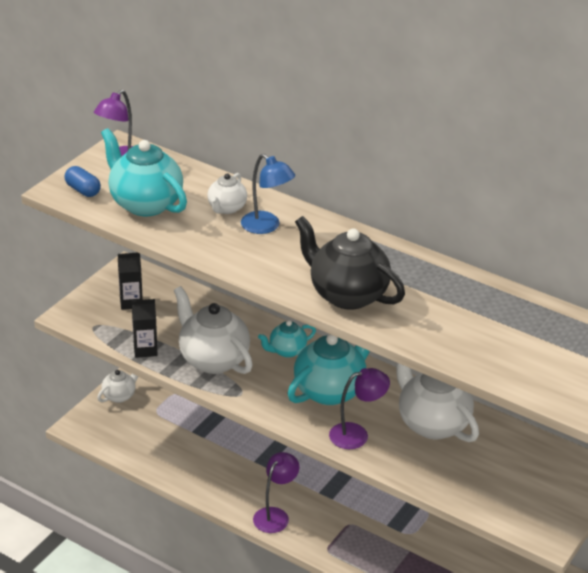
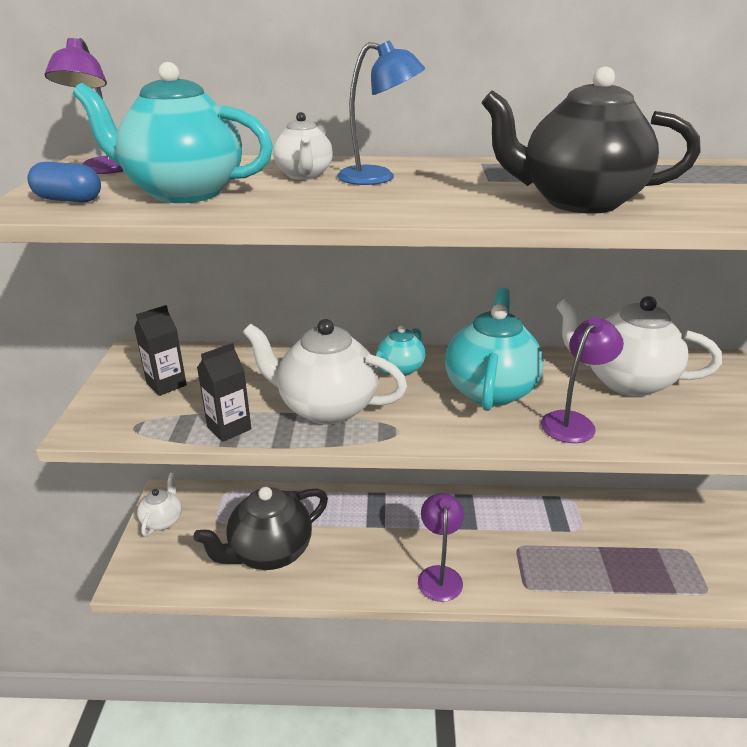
camera: 30 degrees left, 5 degrees down
none -> black teapot [193,487,328,570]

